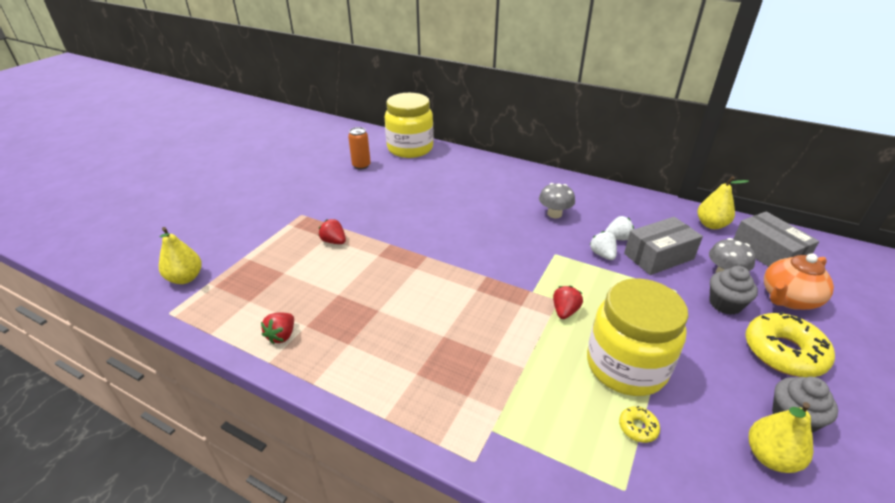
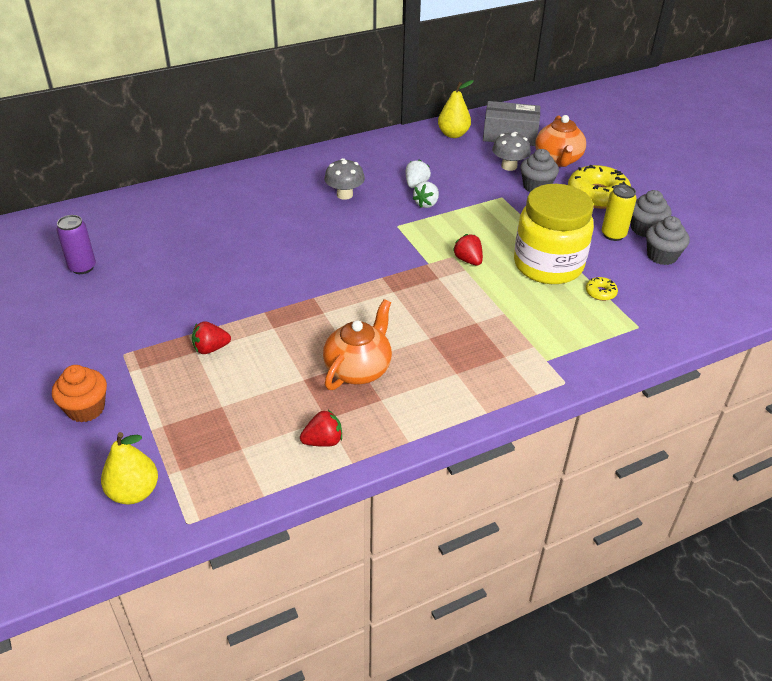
camera: 55 degrees left, 5 degrees up
red strawberry [261,313,294,344] -> red strawberry turned 75 degrees counterclockwise [300,410,342,447]
orange can [348,127,371,170] -> purple can [56,215,96,274]
yellow jar [385,93,434,158] -> none
white strawberry [589,231,617,260] -> white strawberry turned 75 degrees counterclockwise [412,181,439,208]
grey box [624,217,703,275] -> none
yellow pear [749,402,813,473] -> grey cupcake [646,216,690,265]
none -> orange cupcake [52,365,107,422]
none -> orange teapot [323,299,392,390]
none -> yellow can [602,184,637,241]

